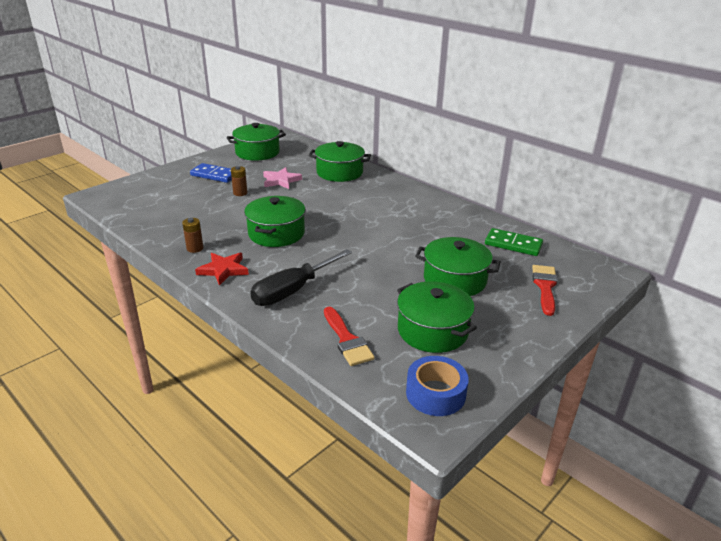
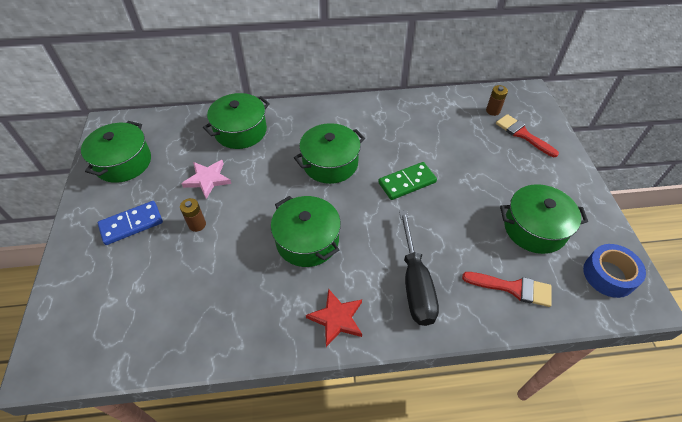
camera: 50 degrees left, 20 degrees up
brown battery [182,218,203,253] -> brown battery moved to [486,85,508,116]
green pot [415,237,501,296] -> green pot moved to [294,123,365,184]
green domino [485,228,543,256] -> green domino moved to [378,162,437,200]

